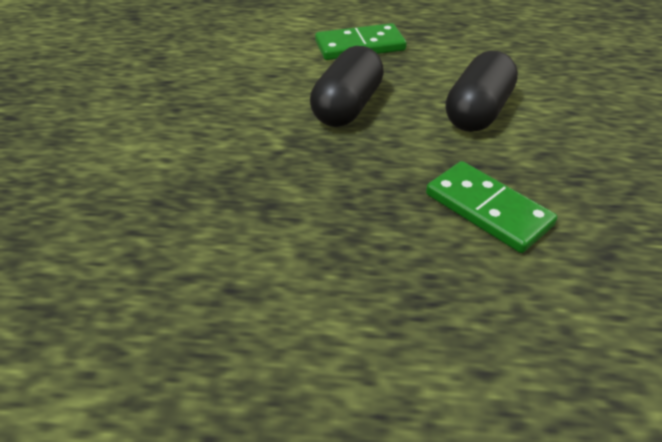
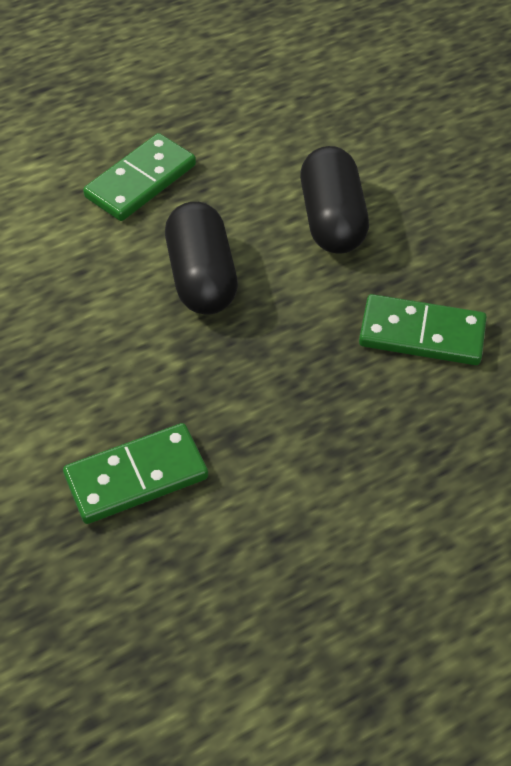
camera: 35 degrees left, 10 degrees up
none -> green domino [63,423,208,524]

